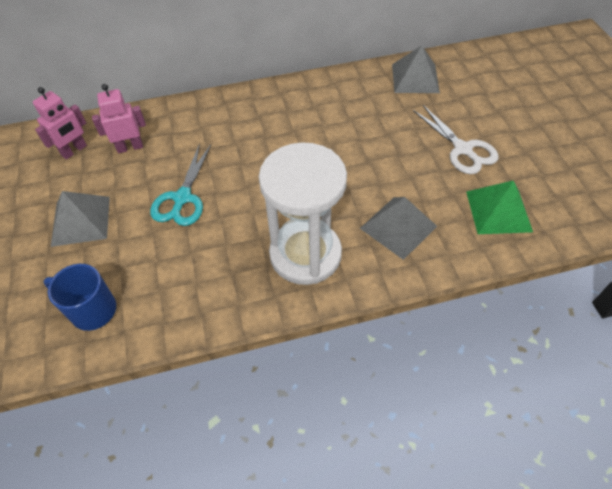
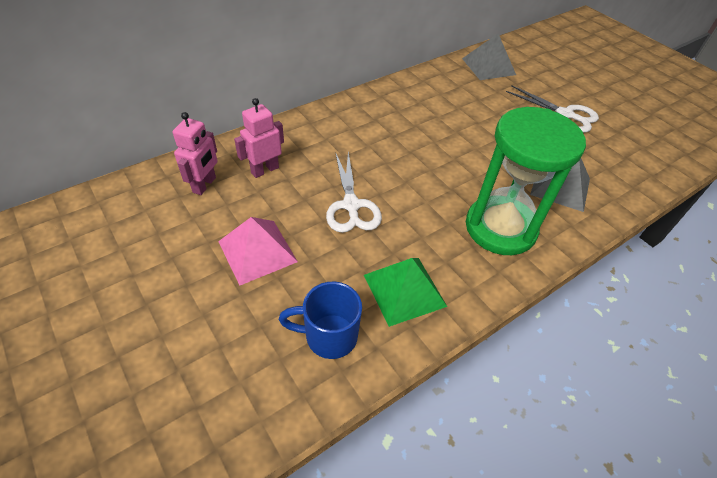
camera: 25 degrees left, 5 degrees down
grey pyramid [51,191,110,247] -> pink pyramid [218,217,298,285]
turquoise scissors [150,143,211,226] -> white scissors [326,151,382,233]
white hourglass [259,142,347,285] -> green hourglass [466,107,586,255]
green pyramid [466,181,533,234] -> green pyramid moved to [364,258,447,327]

